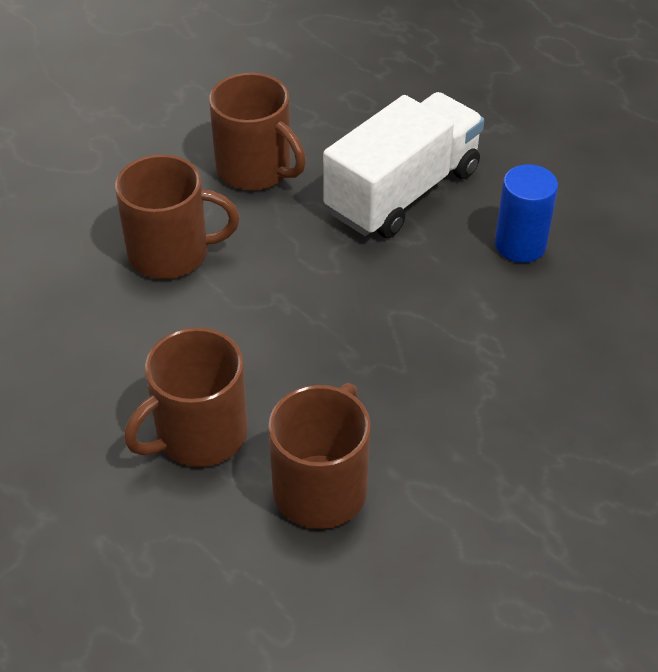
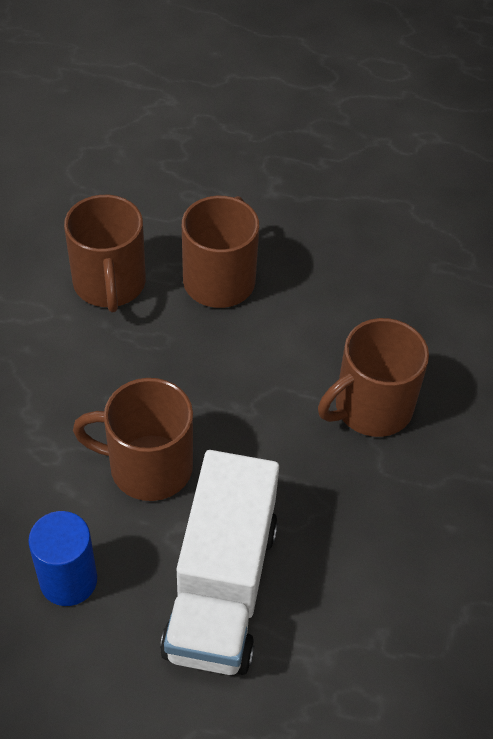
camera: 145 degrees right, 5 degrees up
brown mug [209,73,306,190] -> brown mug moved to [73,378,193,501]

